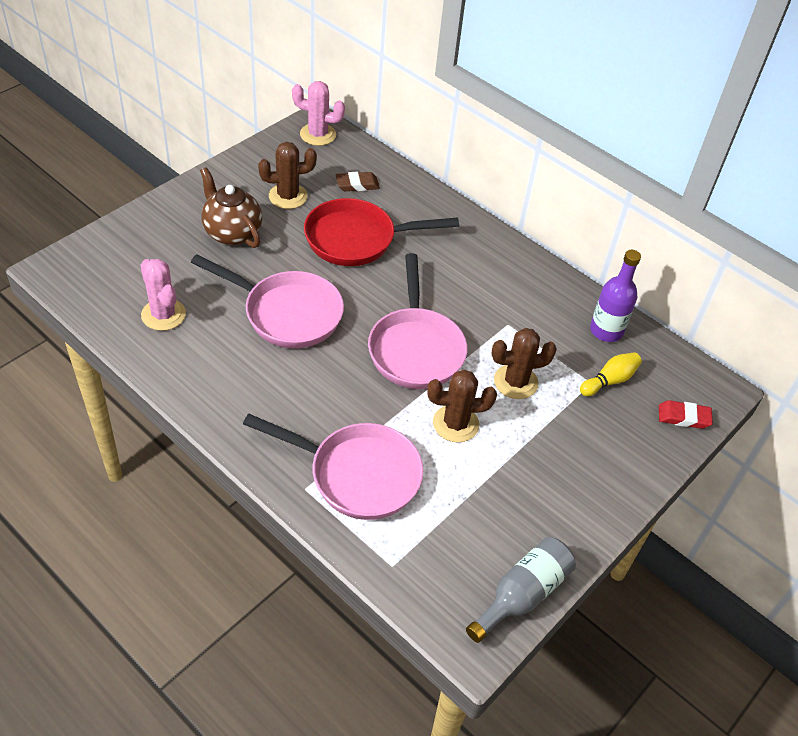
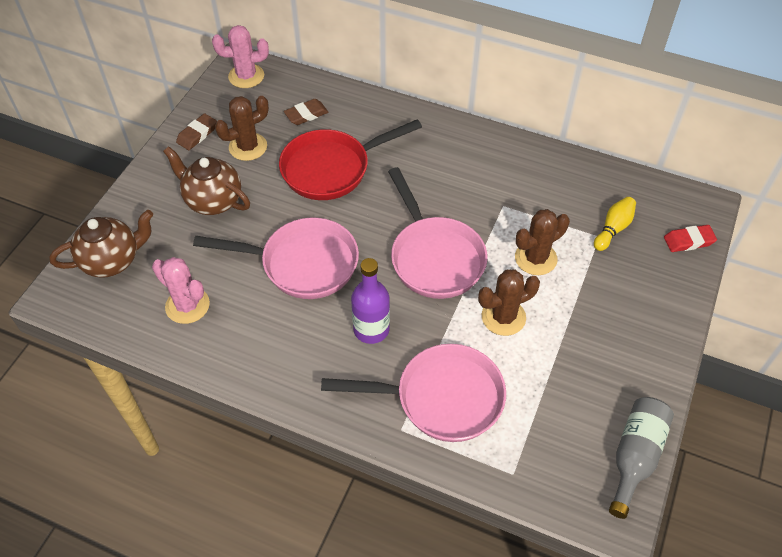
camera: 15 degrees left, 5 degrees up
purple bottle [590,250,641,342] -> purple bottle moved to [351,258,390,344]
none -> brown teapot [49,210,153,278]
none -> brown eraser [176,113,217,150]

